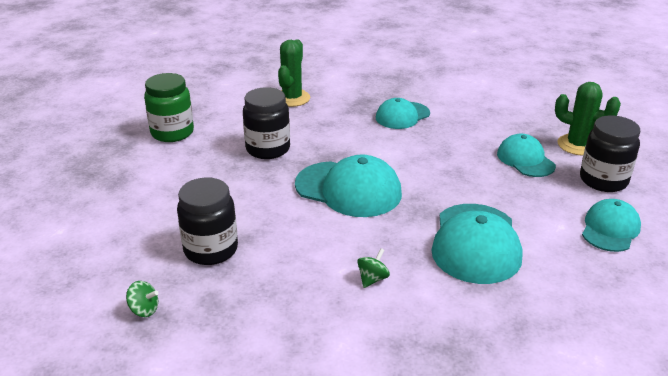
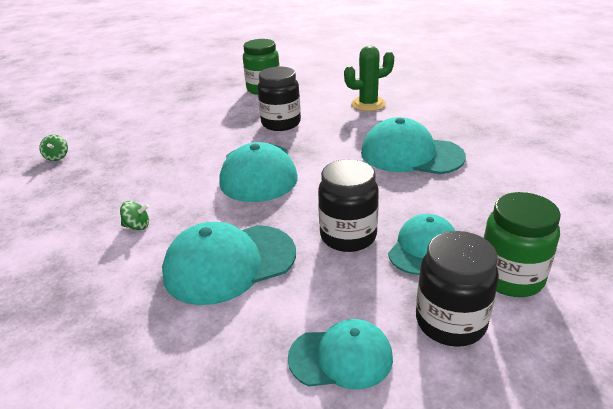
camera: 60 degrees right, 0 degrees up
black jar [177,178,238,265] -> black jar moved to [318,159,379,252]
turquoise cap [376,98,430,129] -> turquoise cap [361,117,466,174], size x1.60
green cactus [555,82,621,156] -> green jar [483,192,561,297]

